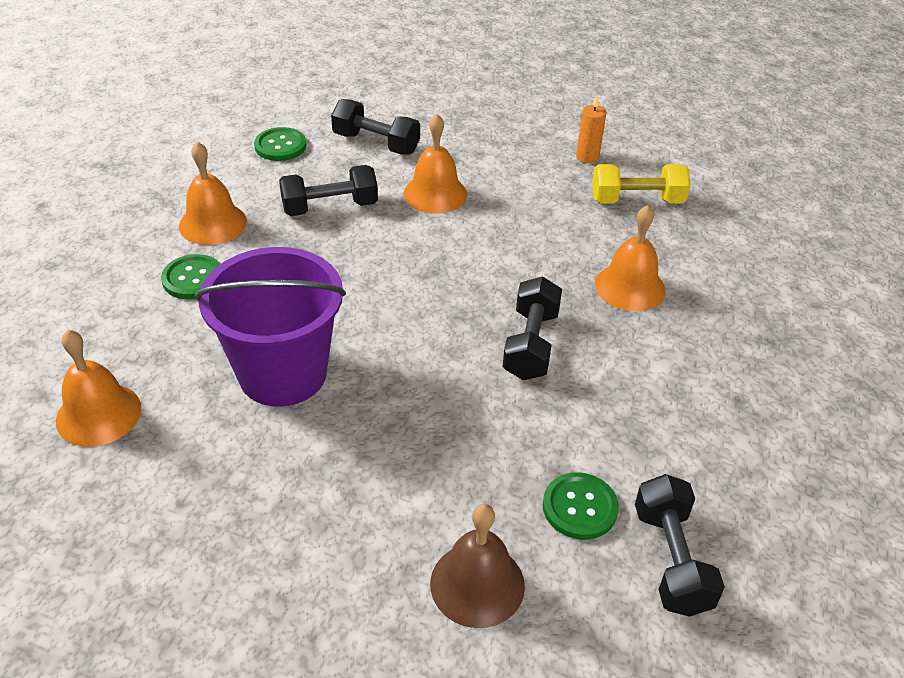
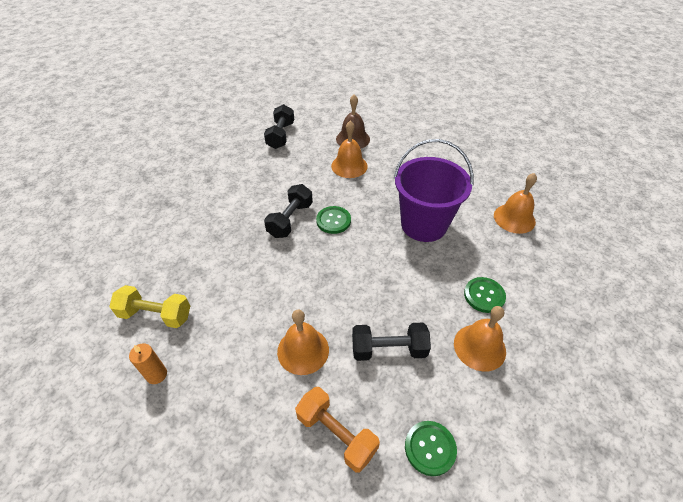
camera: 165 degrees left, 5 degrees up
black dumbbell [331,99,420,155] -> orange dumbbell [295,387,380,473]
green button [543,472,619,540] -> green button moved to [316,206,351,234]
orange bell [595,205,666,312] -> orange bell moved to [331,121,368,178]

